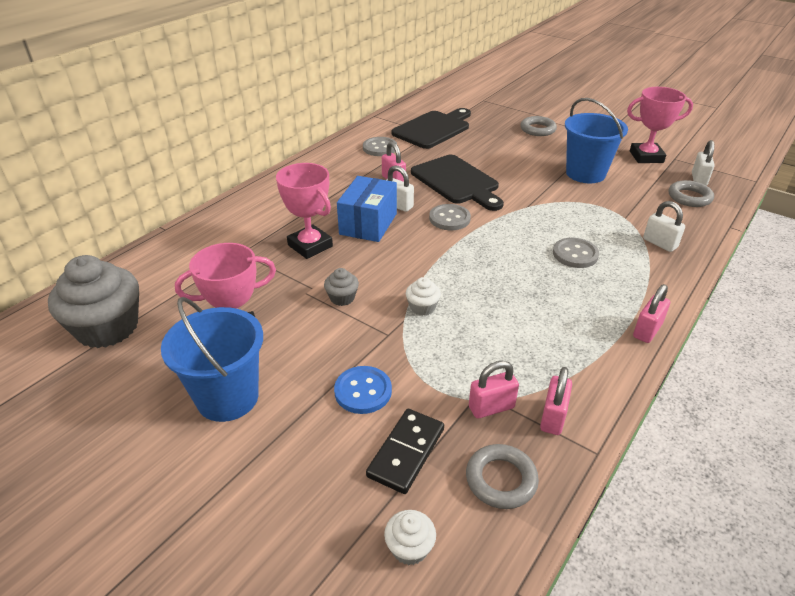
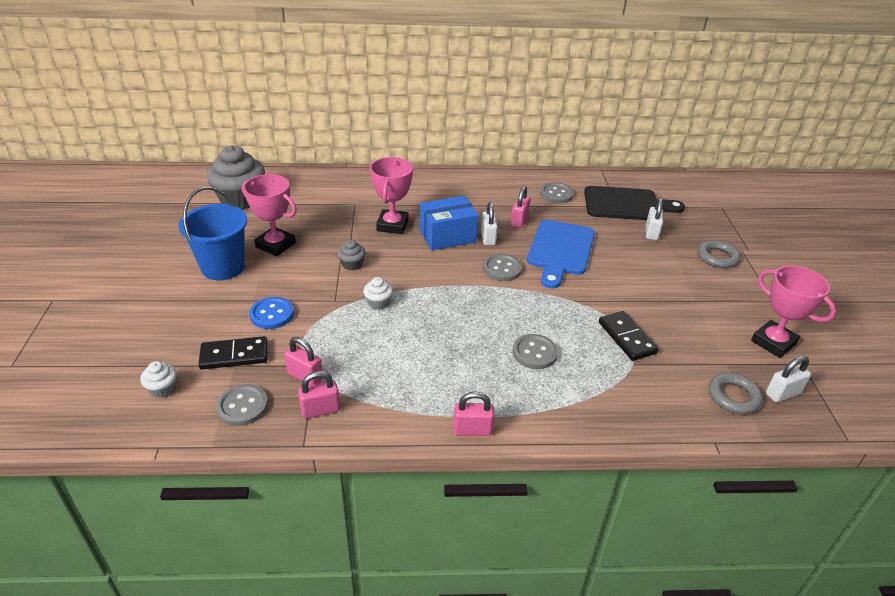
camera: 50 degrees right, 0 degrees up
black cutting board [411,155,504,211] -> blue cutting board [527,219,595,289]
grey ring [466,444,539,509] -> grey button [216,384,268,426]
blue bucket [565,98,628,183] -> none
white padlock [643,201,685,252] -> white padlock moved to [646,198,663,240]
none -> black domino [599,311,659,361]

